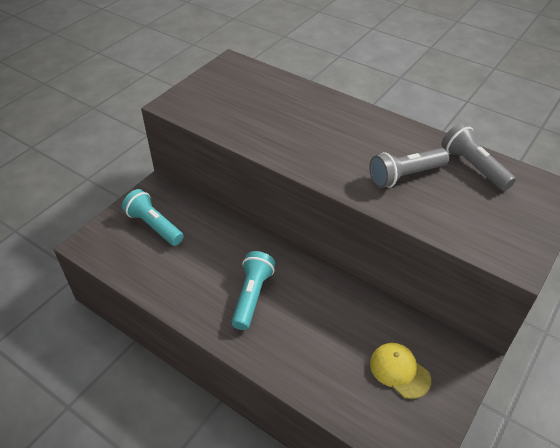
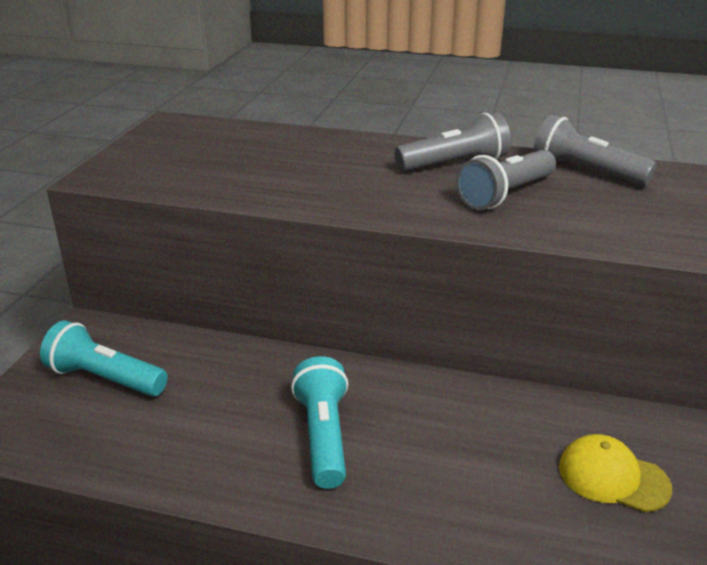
camera: 20 degrees left, 15 degrees down
none -> grey flashlight [395,112,511,171]

